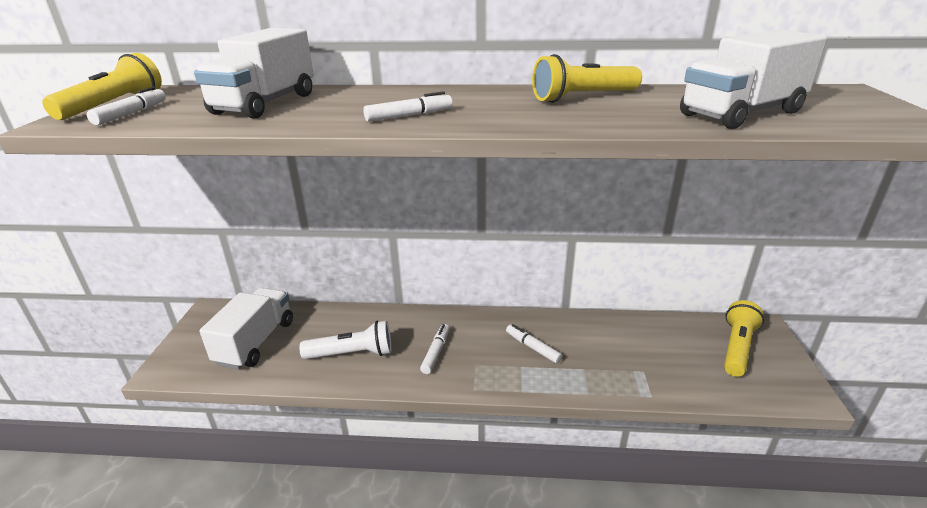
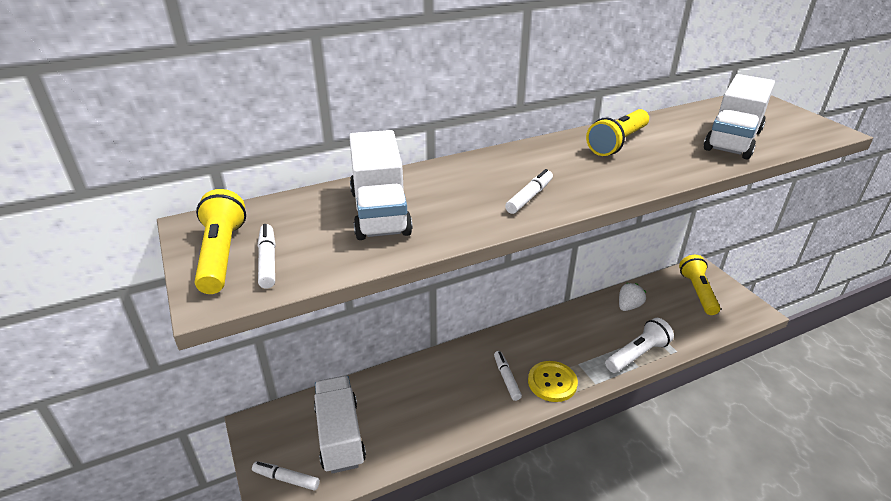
camera: 30 degrees left, 5 degrees up
white flashlight [299,321,391,359] -> white flashlight moved to [605,318,674,373]
white marker [506,324,562,364] -> white marker moved to [252,461,320,490]
none -> yellow button [528,361,578,402]
none -> white strawberry [619,283,646,311]

